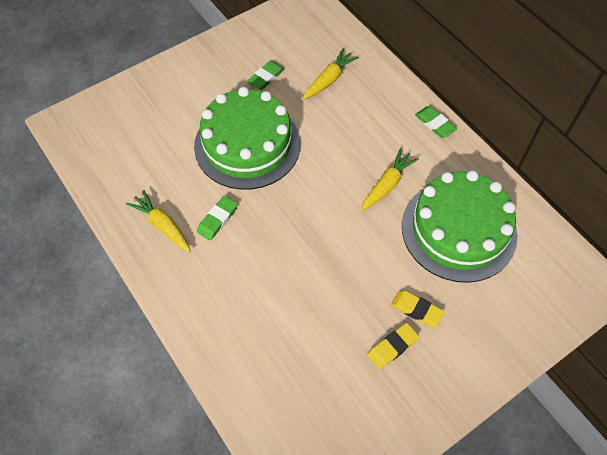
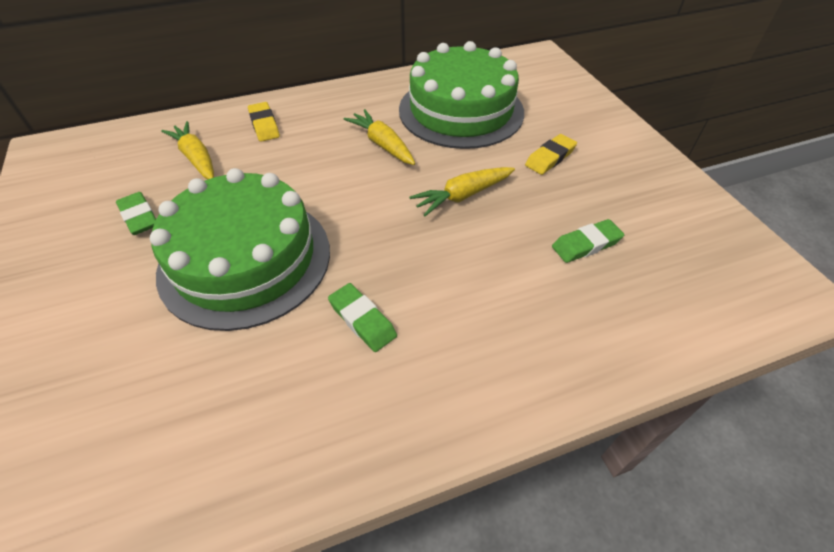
camera: 75 degrees left, 10 degrees down
yellow carrot [126,190,191,252] -> yellow carrot moved to [409,167,515,216]
yellow eraser [367,323,419,370] -> yellow eraser moved to [248,102,280,142]
green eraser [415,106,457,138] -> green eraser moved to [552,219,624,263]

